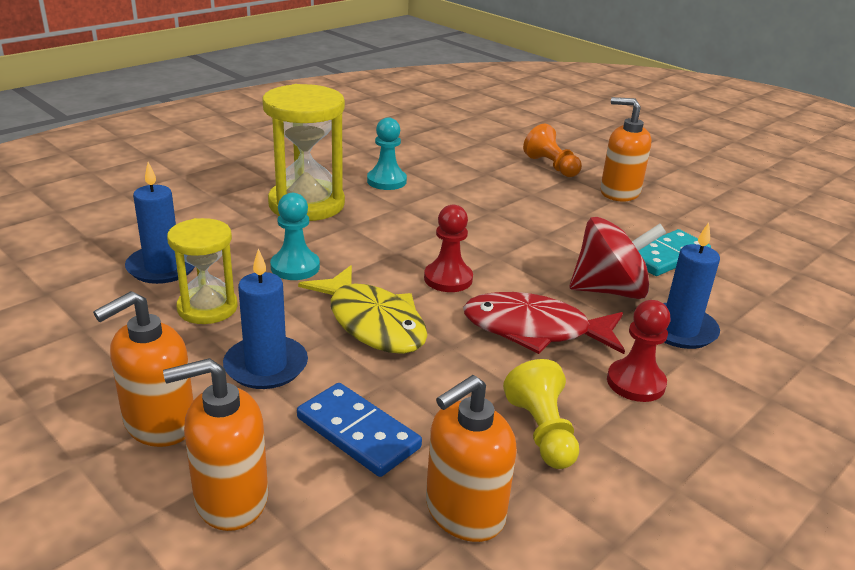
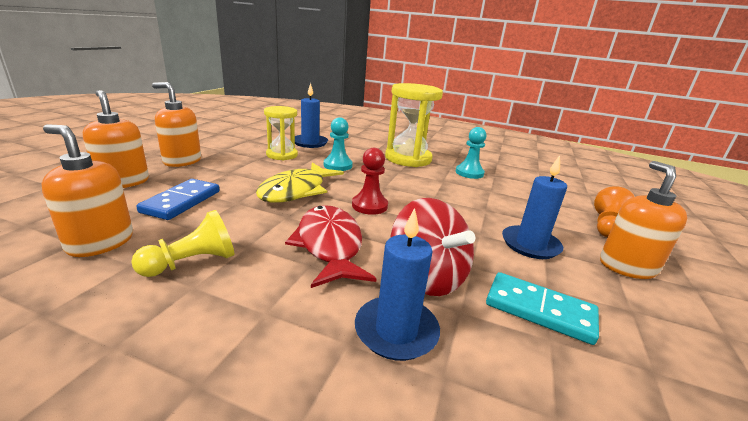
camera: 65 degrees right, 5 degrees down
blue candle [223,249,308,389] -> blue candle moved to [502,155,567,259]
red pawn [607,300,670,402] -> none

